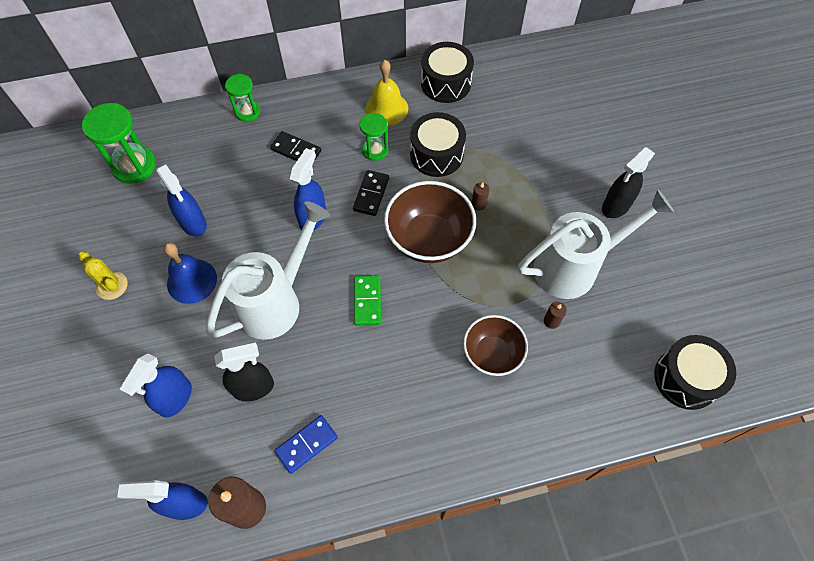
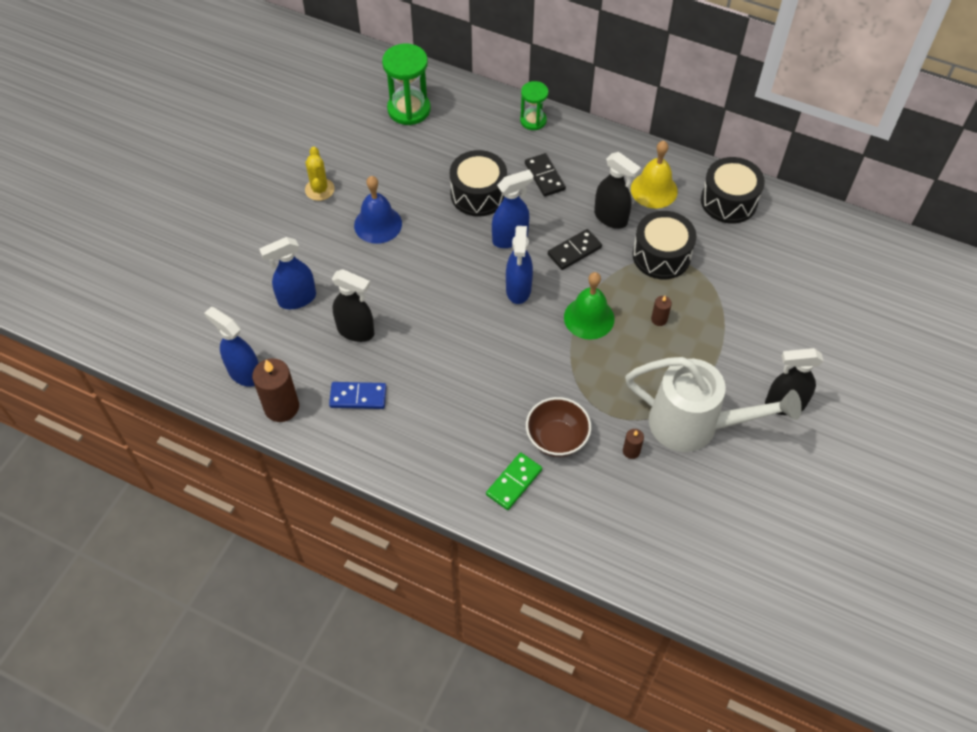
camera: 40 degrees right, 5 degrees down
blue spray bottle [156,164,207,237] -> blue spray bottle moved to [506,226,533,304]
white watering can [206,202,330,340] -> none
green domino [354,275,381,325] -> green domino moved to [486,452,542,510]
green hourglass [359,113,388,161] -> black spray bottle [594,152,641,229]
brown bowl [384,181,476,263] -> green bell [564,272,614,340]
black drum [654,335,736,410] -> black drum moved to [450,150,507,217]

